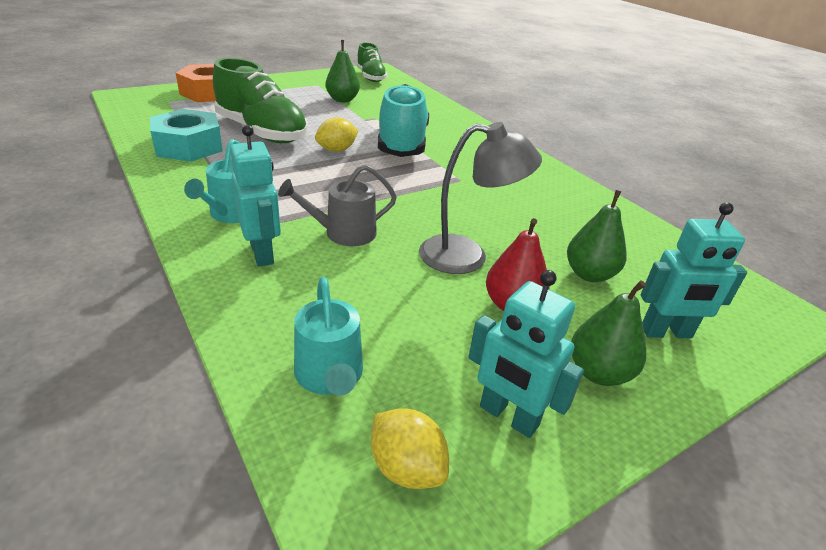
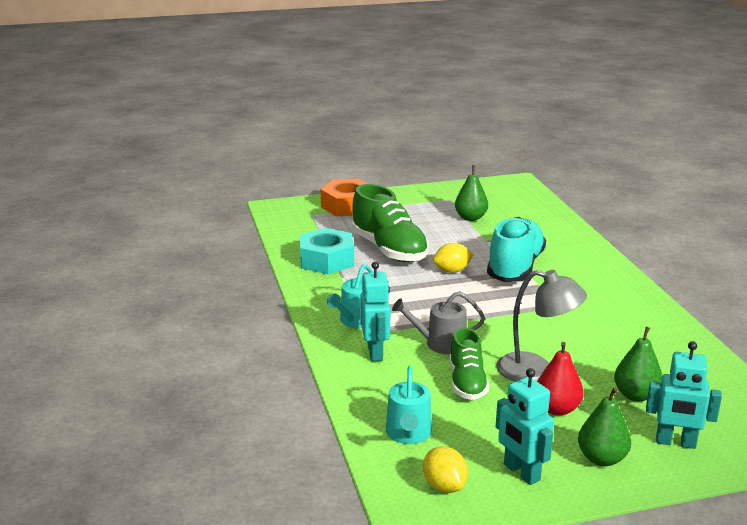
camera: 20 degrees right, 10 degrees down
green shoe [357,42,388,82] -> green shoe moved to [449,328,489,400]

